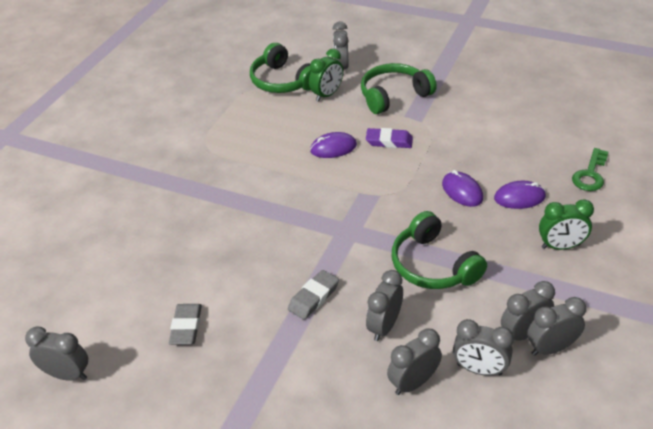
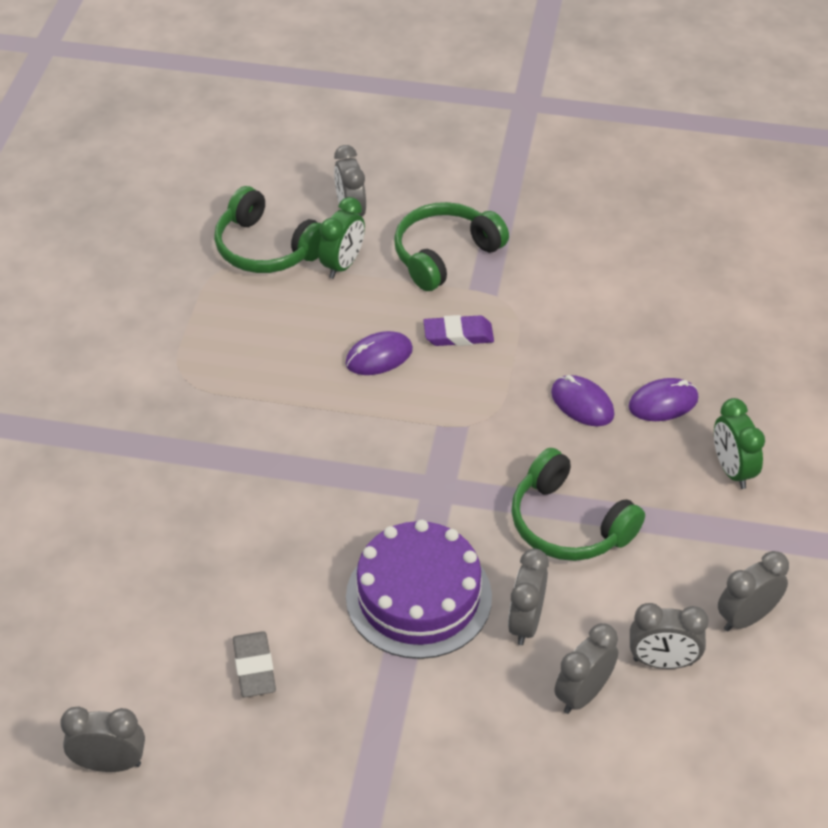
camera: 15 degrees left, 5 degrees up
grey eraser [288,270,339,320] -> purple cake [346,520,492,659]
grey clock [501,281,555,341] -> none
green clock [539,199,594,250] -> green clock turned 90 degrees clockwise [714,398,765,489]
green key [572,148,608,191] -> none

